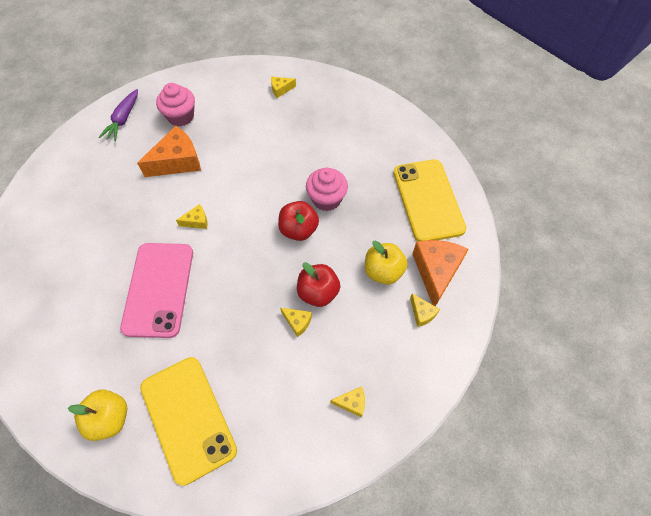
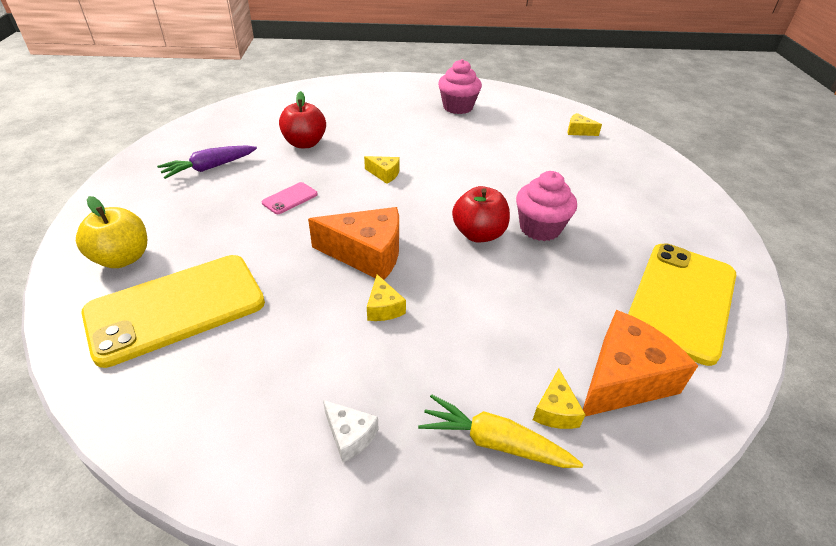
camera: 40 degrees right, 20 degrees down
purple carrot [99,89,138,141] -> purple carrot moved to [157,145,257,179]
pink phone [120,243,193,338] -> pink phone [262,182,318,214], size x0.41
orange cheese [137,126,201,177] -> orange cheese moved to [308,207,399,280]
yellow phone [140,357,237,486] -> yellow phone turned 45 degrees clockwise [81,255,265,368]
red apple [297,262,340,307] -> red apple moved to [279,91,326,148]
yellow cheese [330,386,365,418] -> white cheese [323,400,379,462]
yellow apple [365,241,408,285] -> none
none -> yellow carrot [418,394,583,468]

